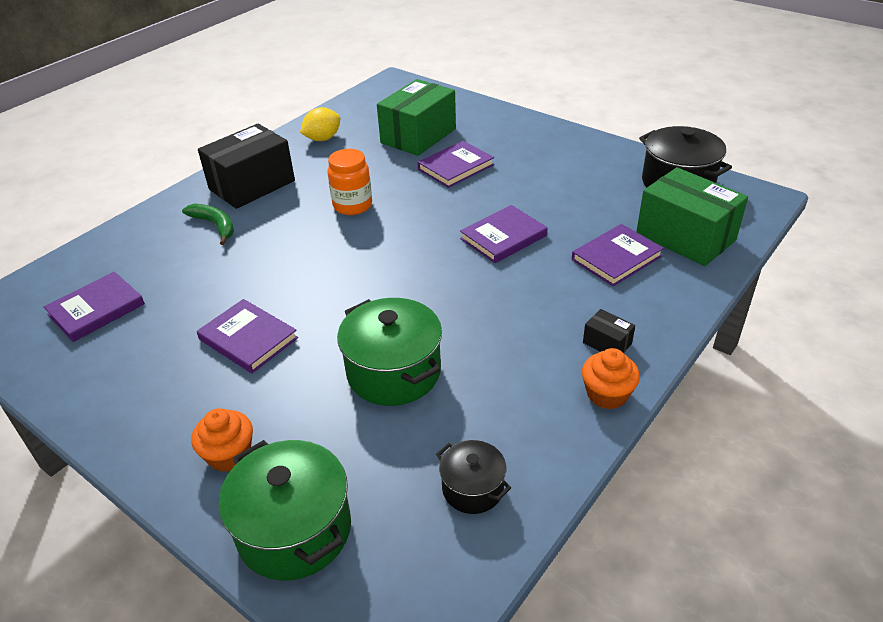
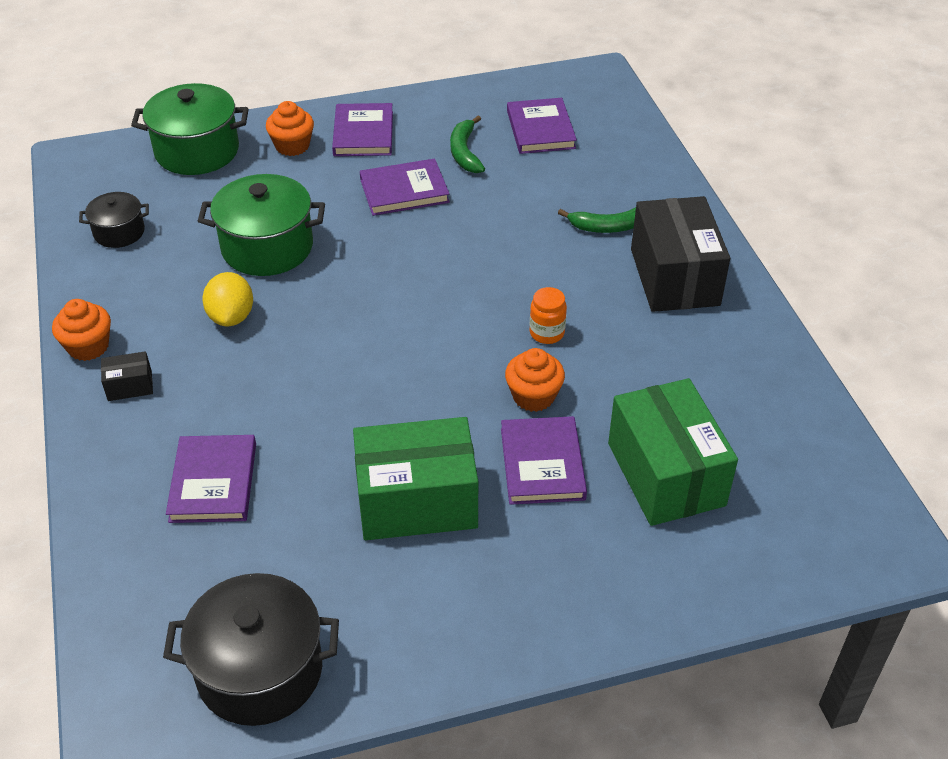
camera: 125 degrees right, 5 degrees up
yellow lemon [300,107,340,141] -> yellow lemon moved to [202,272,253,326]
orange jar [328,149,372,215] -> orange jar [530,287,567,344], size x0.65
purple book [460,205,548,263] -> purple book moved to [332,103,393,156]
green box [636,167,748,266] -> green box moved to [353,417,478,540]
none -> green banana [450,115,485,173]
none -> orange cupcake [505,348,565,412]

